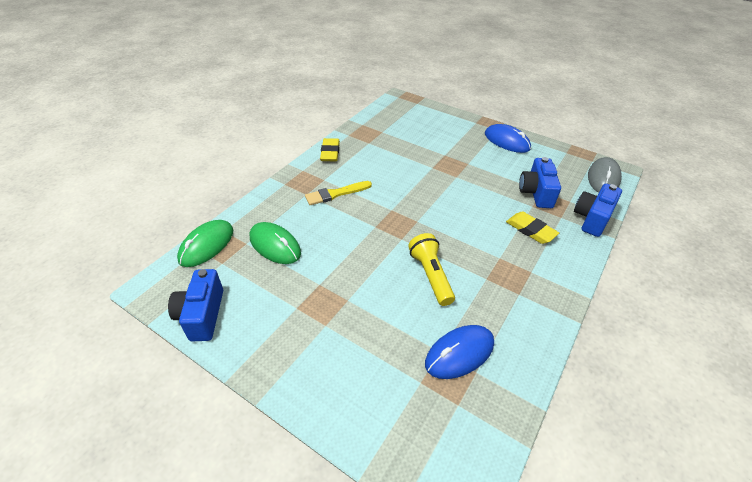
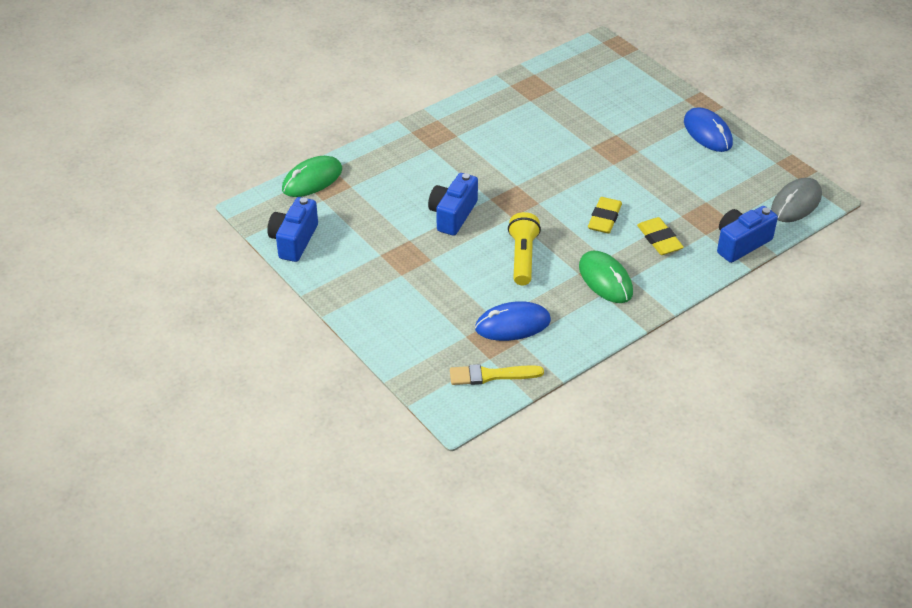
camera: 20 degrees right, 0 degrees up
green mouse [250,222,301,264] -> green mouse moved to [579,250,633,303]
yellow brush [305,181,372,205] -> yellow brush moved to [450,364,544,385]
yellow eraser [320,138,340,161] -> yellow eraser moved to [588,197,622,234]
blue camera [519,157,561,208] -> blue camera moved to [428,173,478,236]

